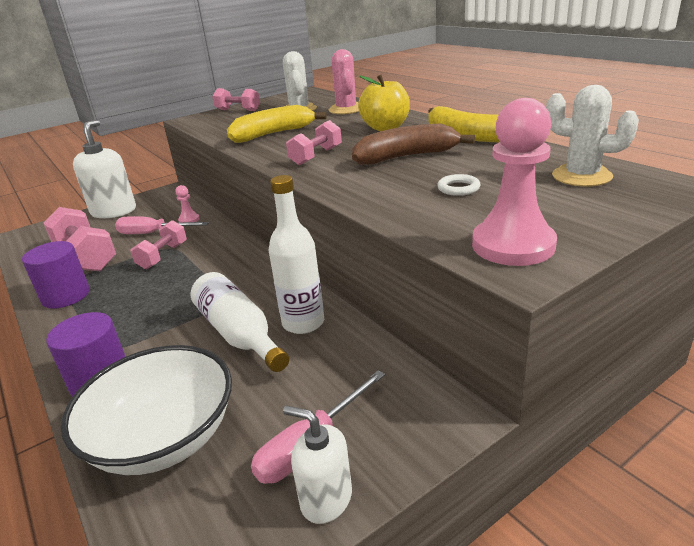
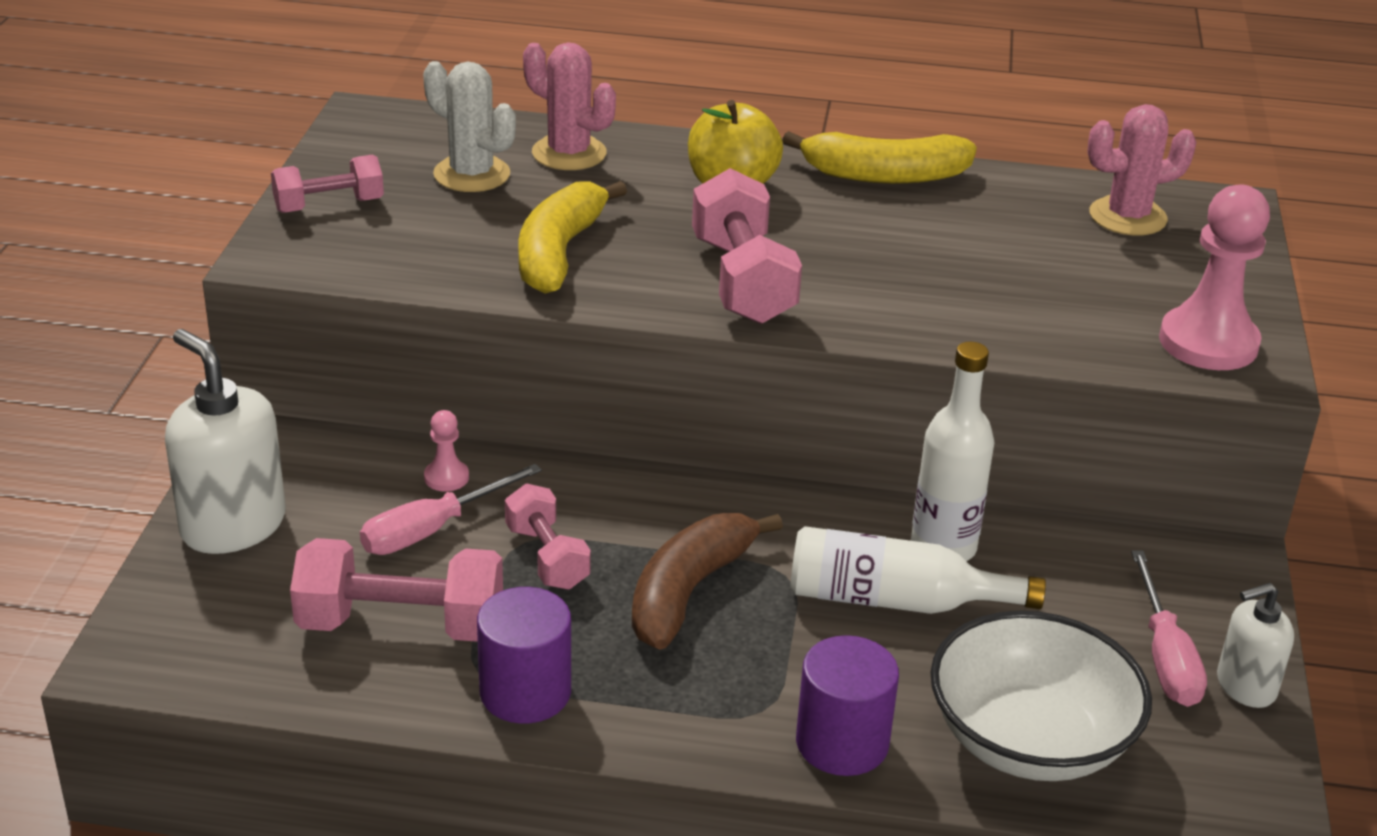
camera: 50 degrees left, 5 degrees up
pink dumbbell [286,120,342,166] -> pink dumbbell [692,168,802,324], size x1.61
brown banana [352,124,475,165] -> brown banana moved to [632,513,783,650]
white ring [437,174,480,196] -> none
white cactus [546,85,639,187] -> pink cactus [1087,104,1197,236]

